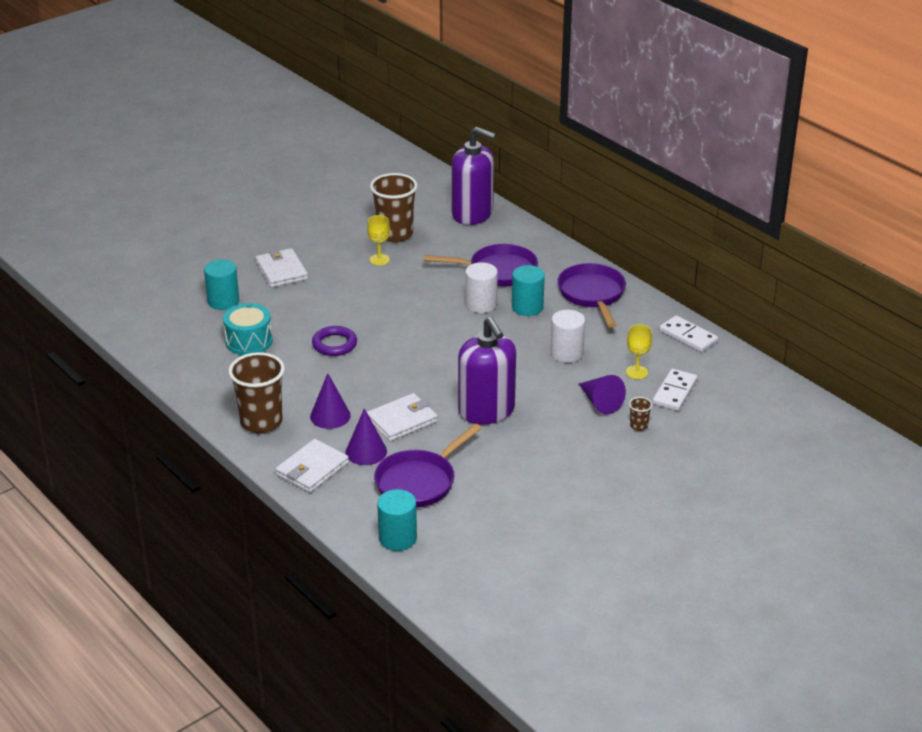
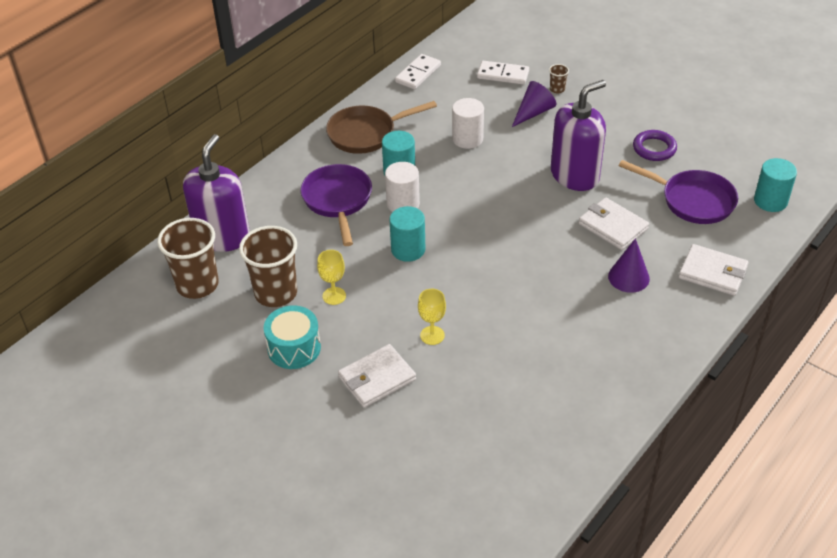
camera: 100 degrees left, 10 degrees up
turquoise cylinder [204,259,239,310] -> turquoise cylinder moved to [389,206,425,262]
turquoise drum [223,303,273,355] -> turquoise drum moved to [264,306,321,369]
brown cup [228,352,285,433] -> brown cup moved to [157,218,219,299]
purple ring [312,326,357,356] -> purple ring moved to [633,130,677,161]
purple cone [346,408,387,465] -> none
purple pan [557,263,626,327] -> brown pan [326,101,437,154]
yellow goblet [626,324,652,379] -> yellow goblet moved to [418,289,446,345]

